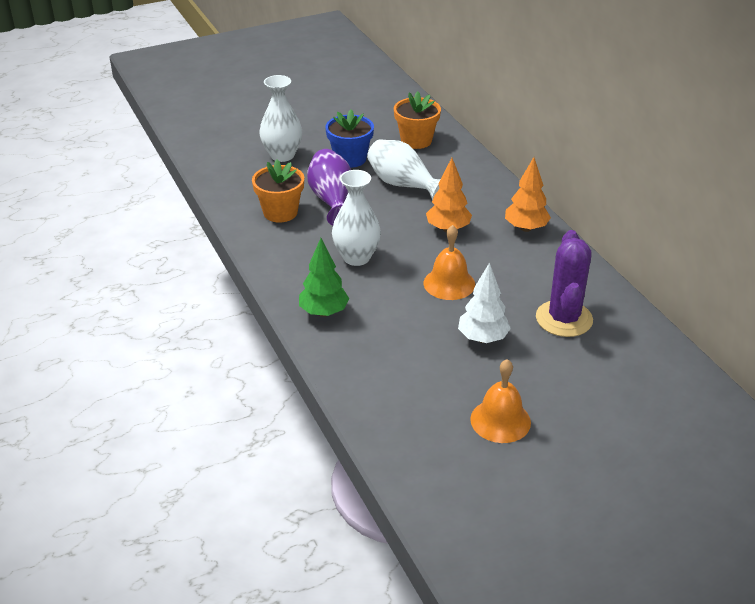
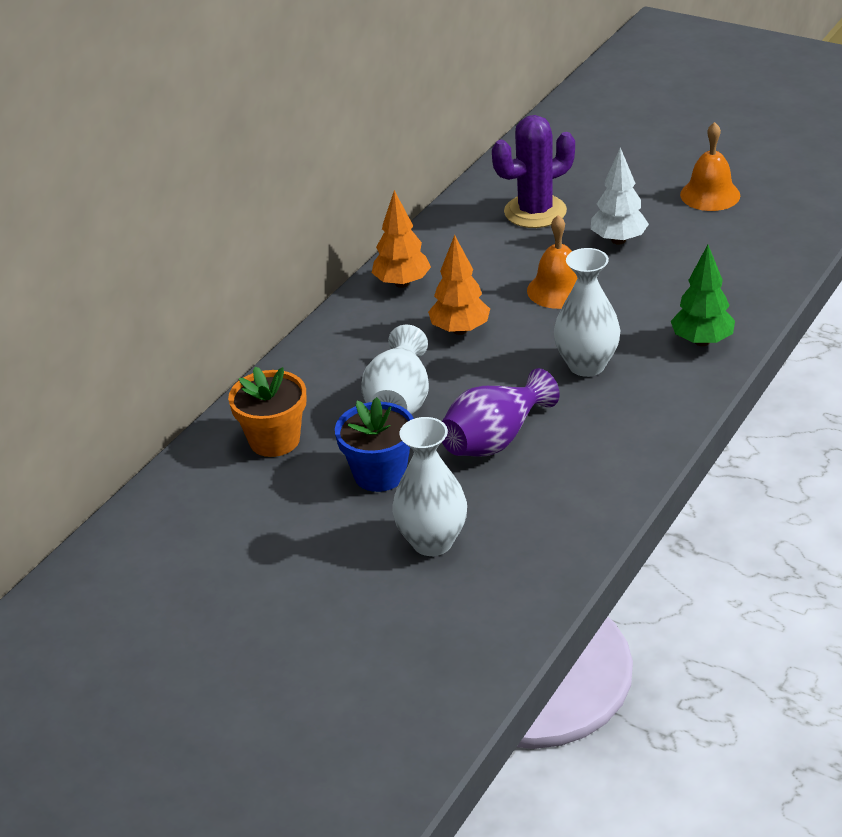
camera: 120 degrees left, 0 degrees up
orange flower pot [252,159,304,222] -> none

